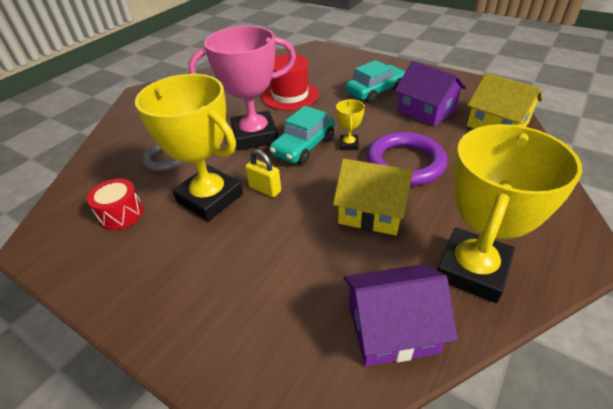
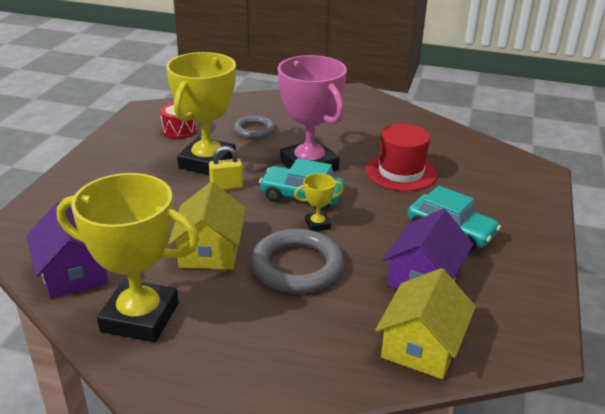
camera: 70 degrees right, 10 degrees down
yellow padlock [245,150,281,197] -> yellow padlock turned 60 degrees clockwise [209,146,243,190]
purple ring [366,132,447,186] -> grey ring [251,229,344,294]

